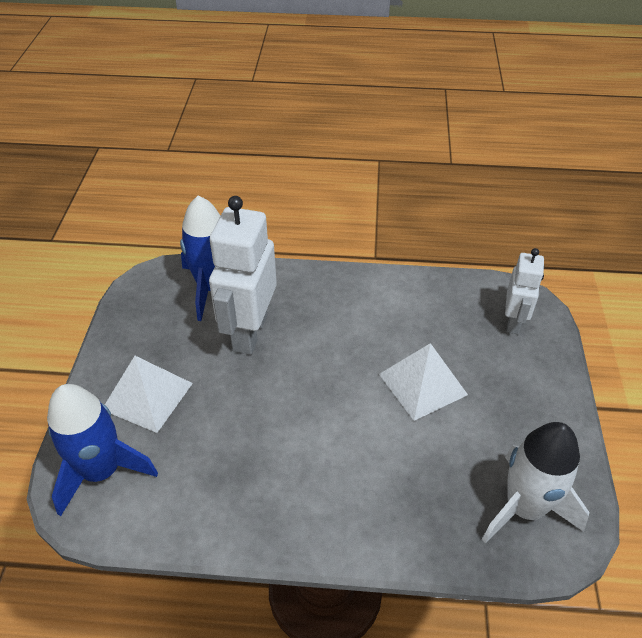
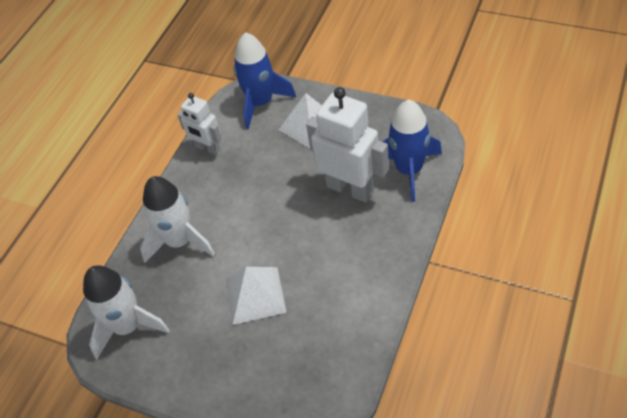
camera: 115 degrees right, 5 degrees up
white robot [505,248,544,334] -> white robot moved to [177,93,222,155]
none -> white rocket [140,176,215,263]

